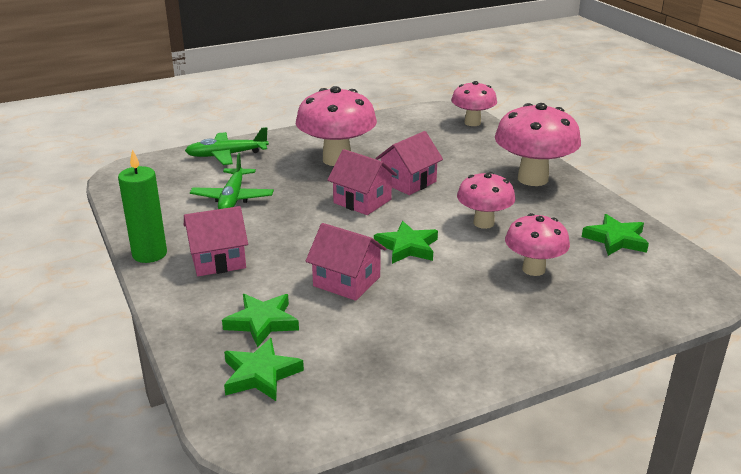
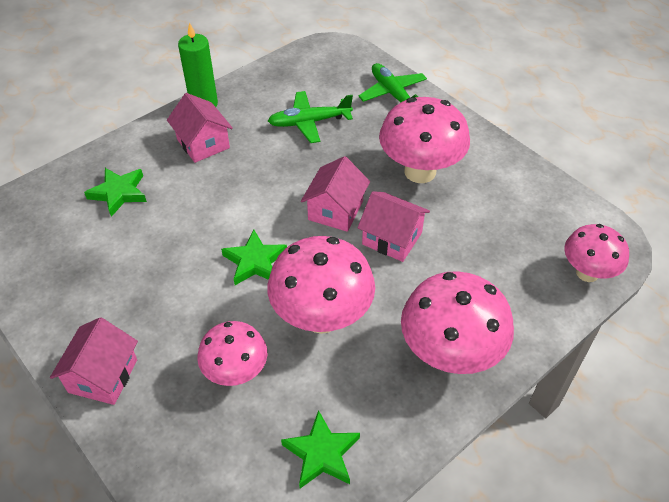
camera: 75 degrees right, 20 degrees up
green star [224,338,304,401] -> none
pink house [306,223,386,301] -> pink house moved to [50,317,138,405]
pink mushroom [457,172,515,229] -> pink mushroom [267,236,375,334], size x1.60

